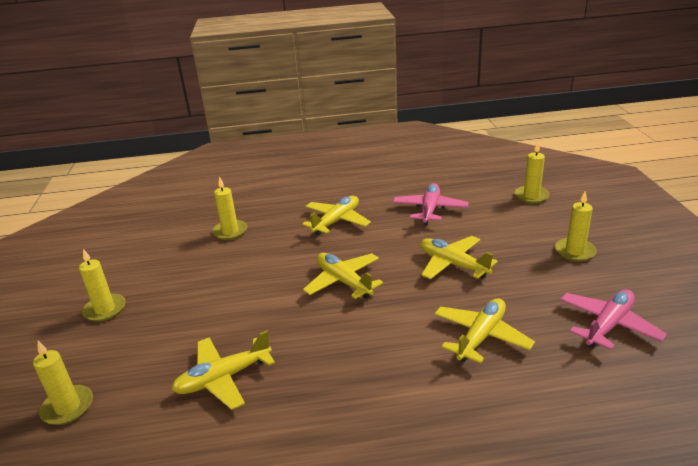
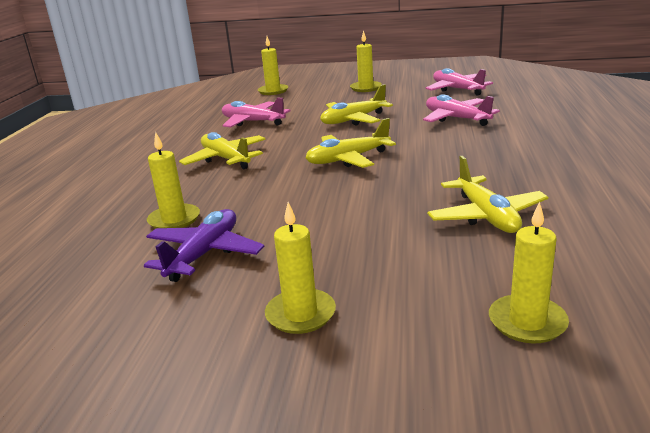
camera: 75 degrees left, 5 degrees down
yellow plane [434,298,535,363] -> pink plane [423,95,500,126]
none -> purple plane [144,209,264,282]

